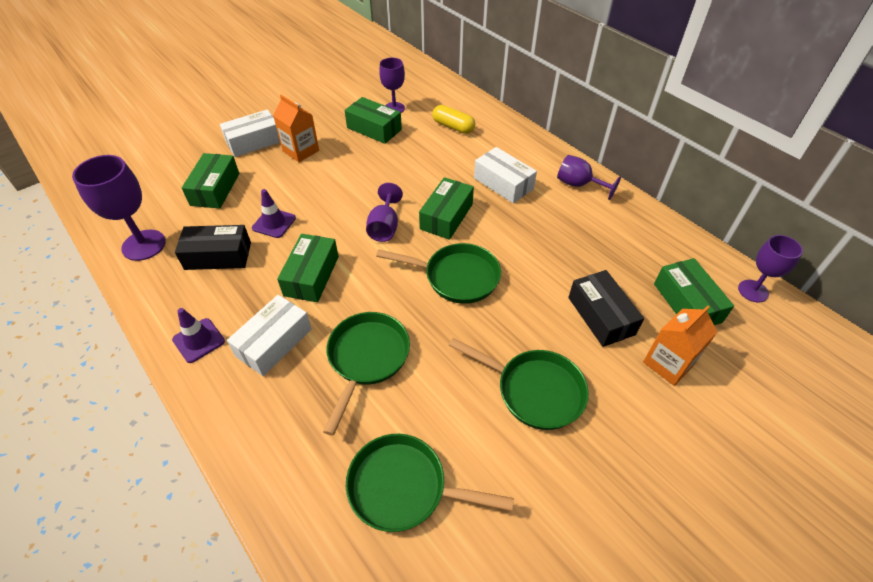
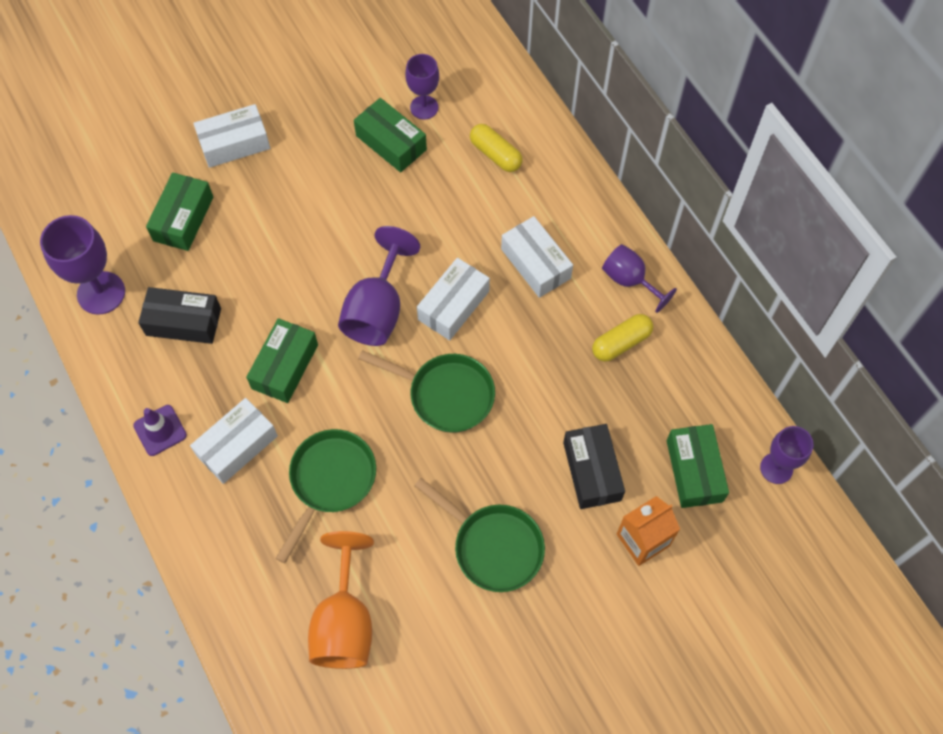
camera: 10 degrees right, 15 degrees up
purple traffic cone [252,189,296,238] -> none
orange carton [273,95,319,162] -> none
green pan [346,434,514,532] -> orange goblet [308,531,374,669]
purple goblet [366,183,403,242] -> purple goblet [338,226,420,346], size x1.55
green box [419,177,474,240] -> white box [417,258,490,340]
none -> yellow capsule [592,314,653,361]

